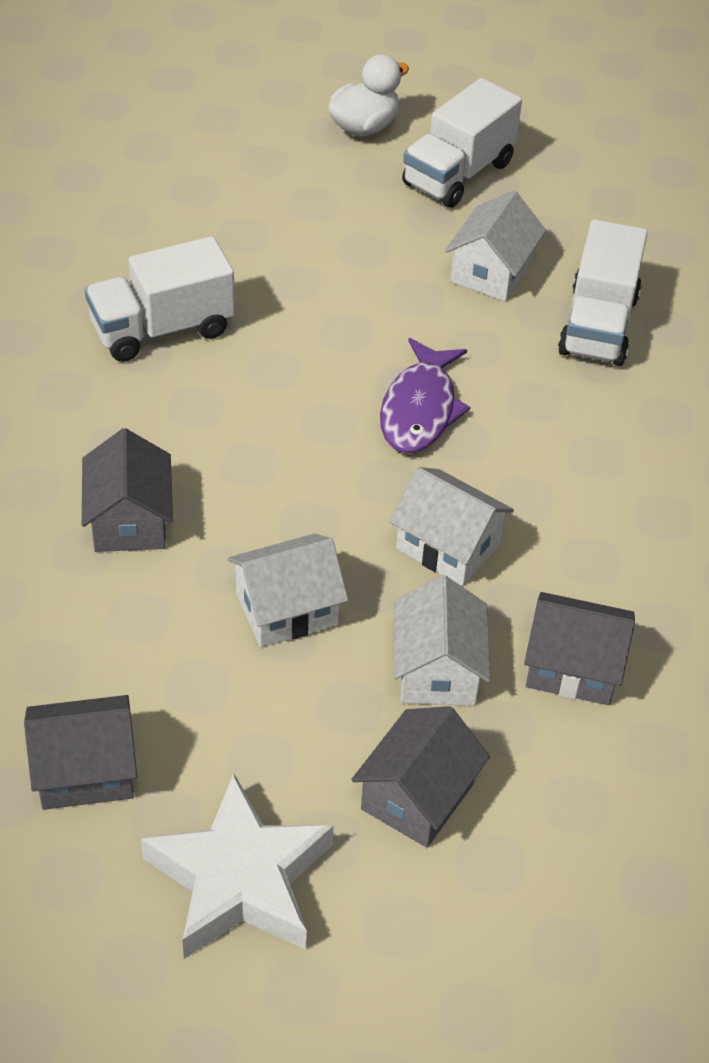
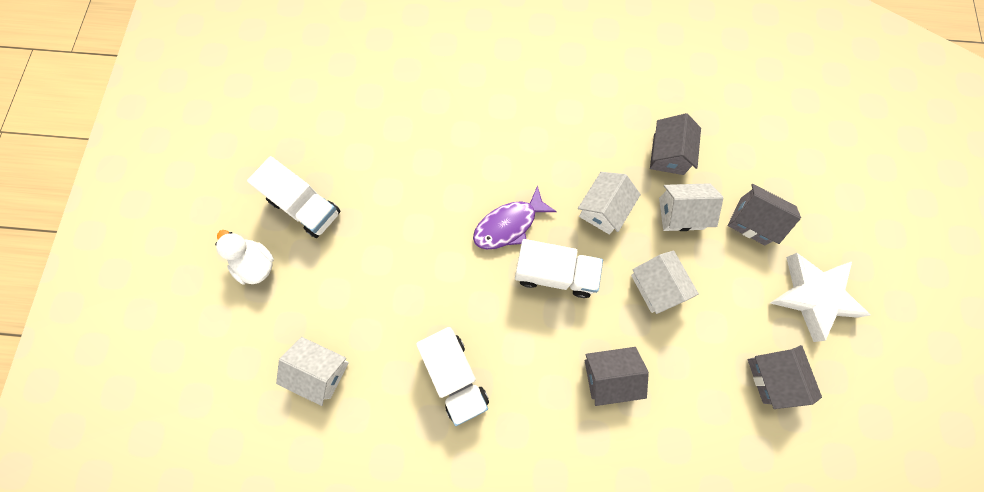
camera: 90 degrees left, 25 degrees up
purple fish [380,338,470,453] -> purple fish turned 135 degrees clockwise [473,185,557,249]
white house [445,190,546,302] -> white house moved to [276,337,349,406]
white truck [558,219,648,366] -> white truck moved to [515,239,603,298]

